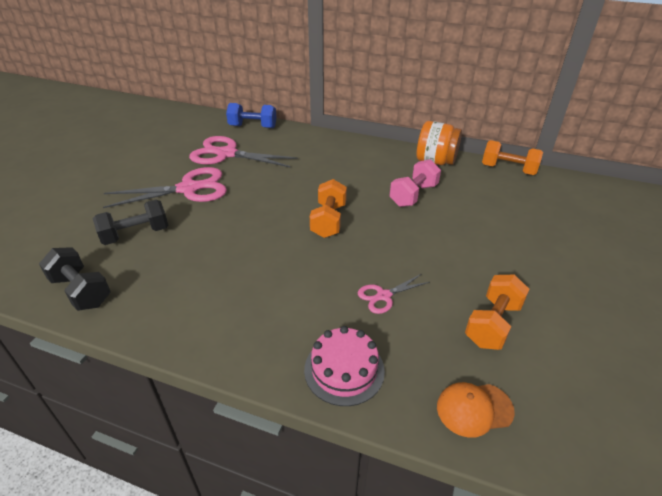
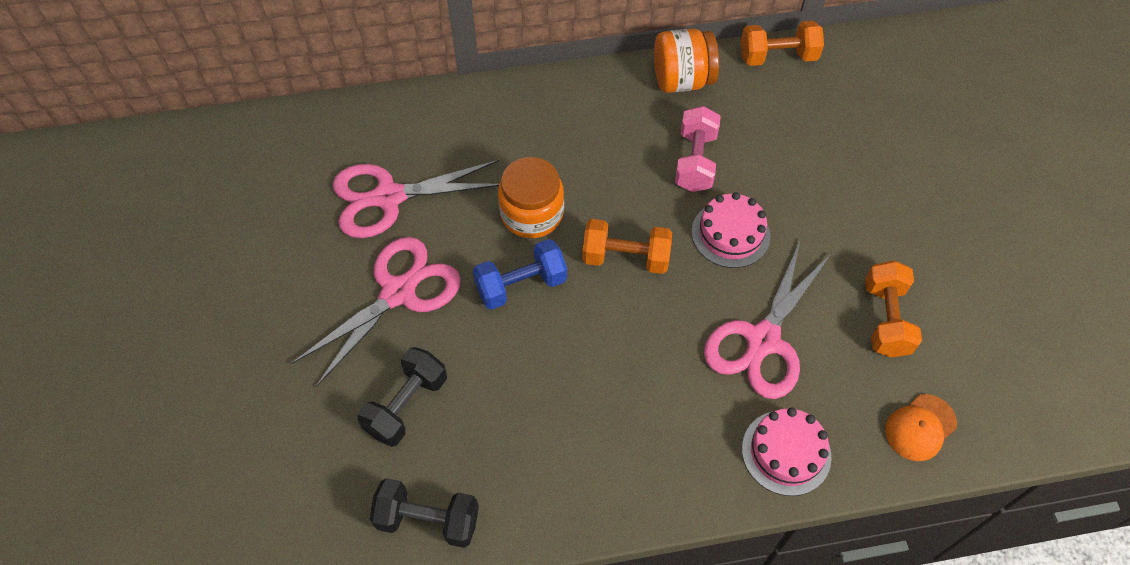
camera: 30 degrees left, 20 degrees up
blue dumbbell [226,103,276,128] -> blue dumbbell moved to [473,239,567,310]
orange dumbbell [310,179,347,238] -> orange dumbbell turned 60 degrees counterclockwise [582,219,672,274]
pink scissors [358,274,430,314] -> pink scissors [704,241,832,399], size x2.01
none -> orange jar [498,157,564,238]
none -> pink cake [692,192,771,268]

